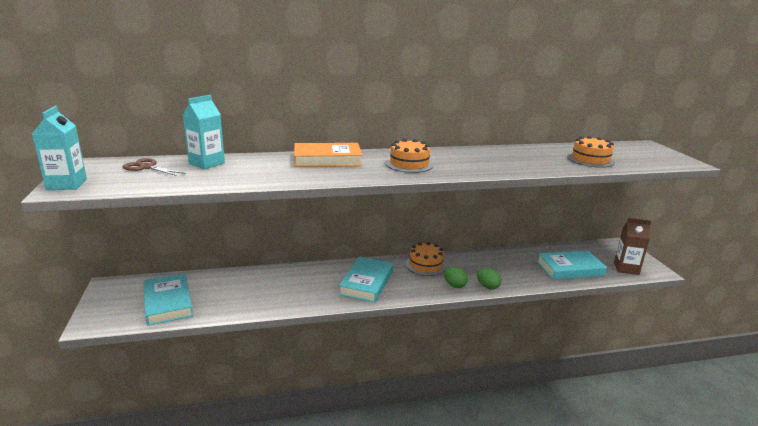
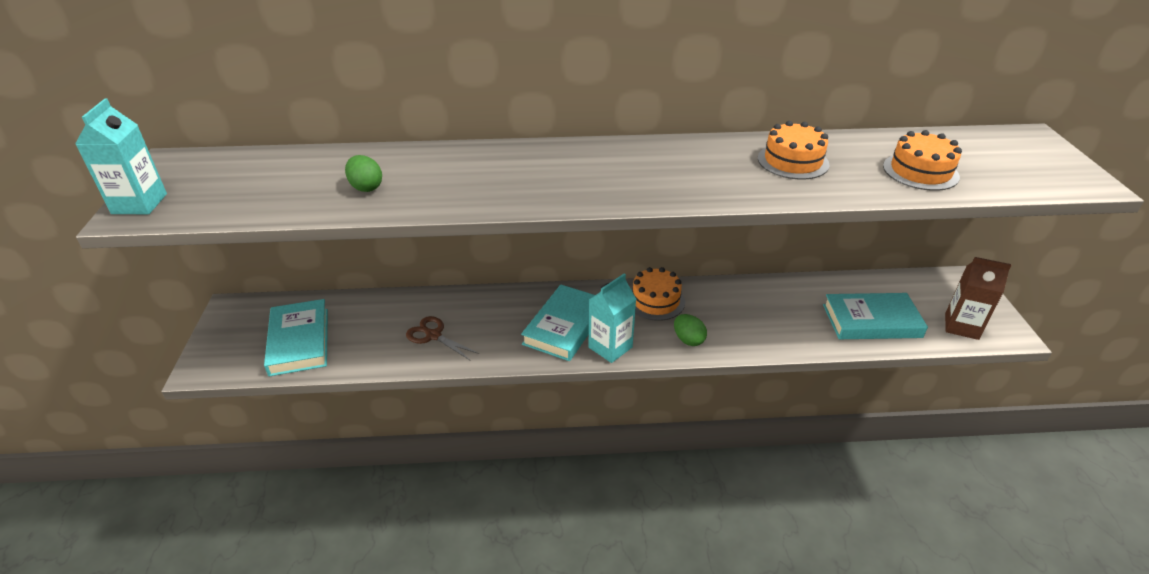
camera: 10 degrees right, 15 degrees up
brown scissors [123,158,185,176] -> brown scissors moved to [406,316,479,361]
turquoise carton [183,95,225,169] -> turquoise carton moved to [588,273,636,363]
orange book [294,143,362,167] -> none
orange cake [386,139,433,173] -> orange cake moved to [758,121,829,180]
green egg [477,268,502,289] -> green egg moved to [345,155,382,192]

